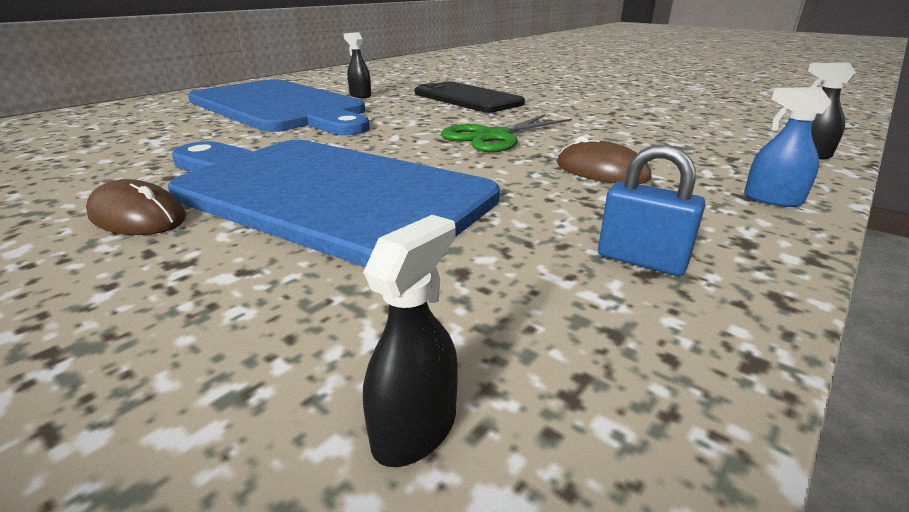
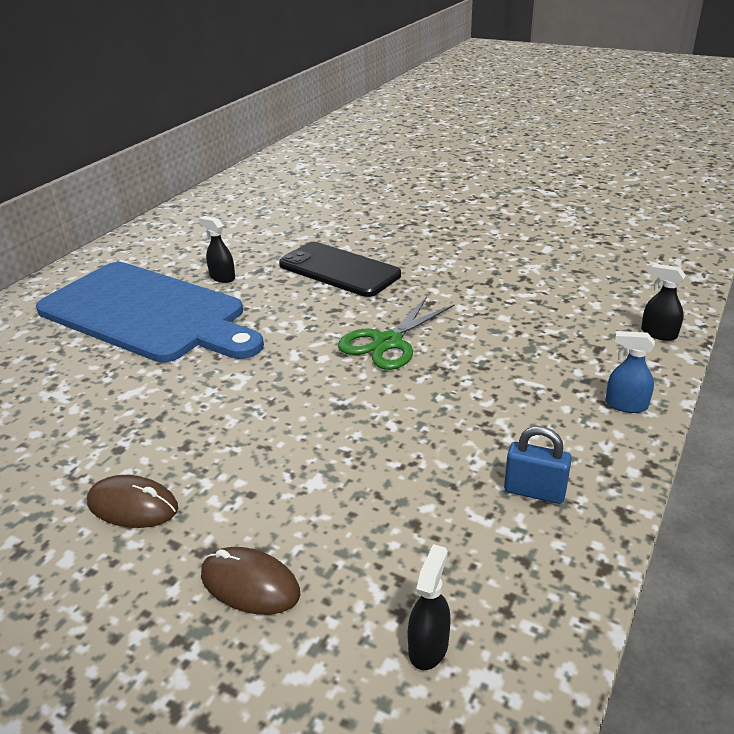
camera: 10 degrees left, 5 degrees up
blue cutting board [168,140,500,267] -> none
brown mouse [557,136,651,184] -> brown mouse moved to [201,547,300,615]

